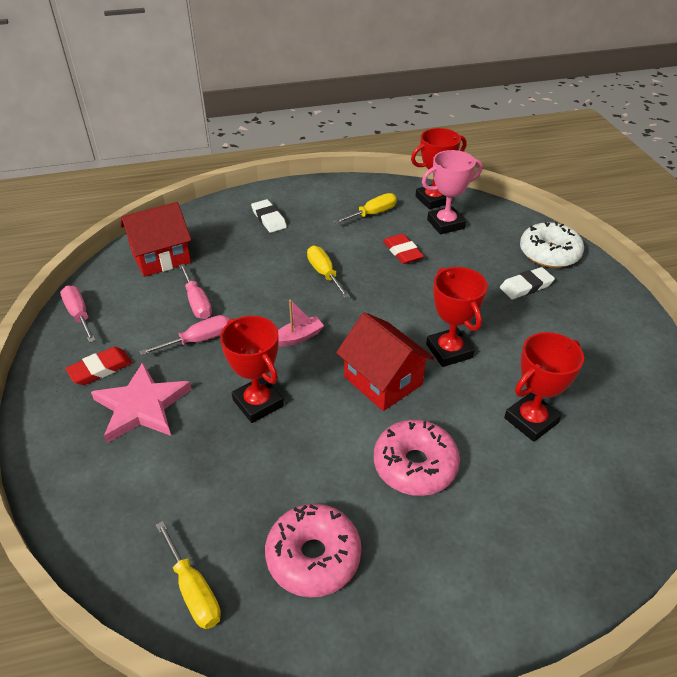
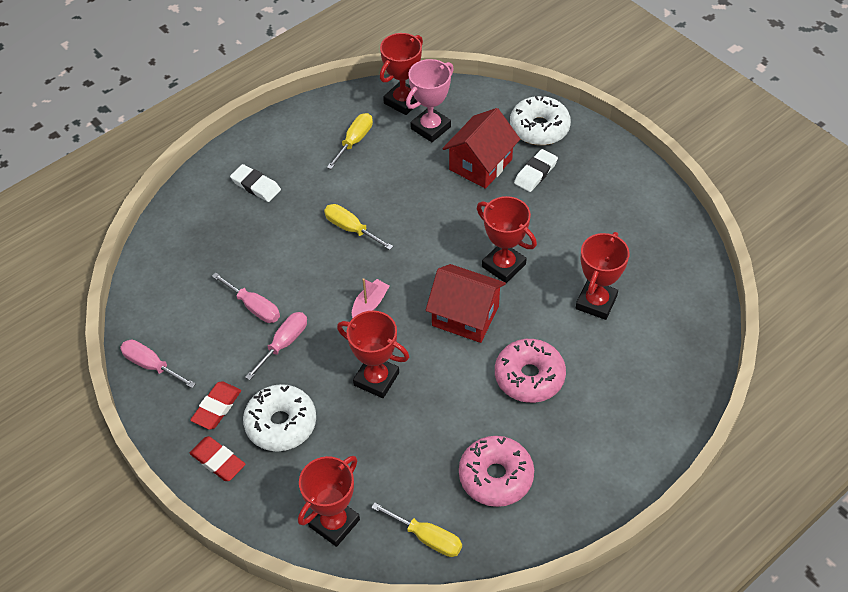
camera: 25 degrees left, 10 degrees up
pink star [91,362,192,443] -> white donut [243,384,316,452]
red house [120,202,192,277] -> red house moved to [442,108,520,189]
red eraser [383,234,424,264] -> red eraser moved to [189,436,246,481]
none -> red trophy [298,456,360,547]

